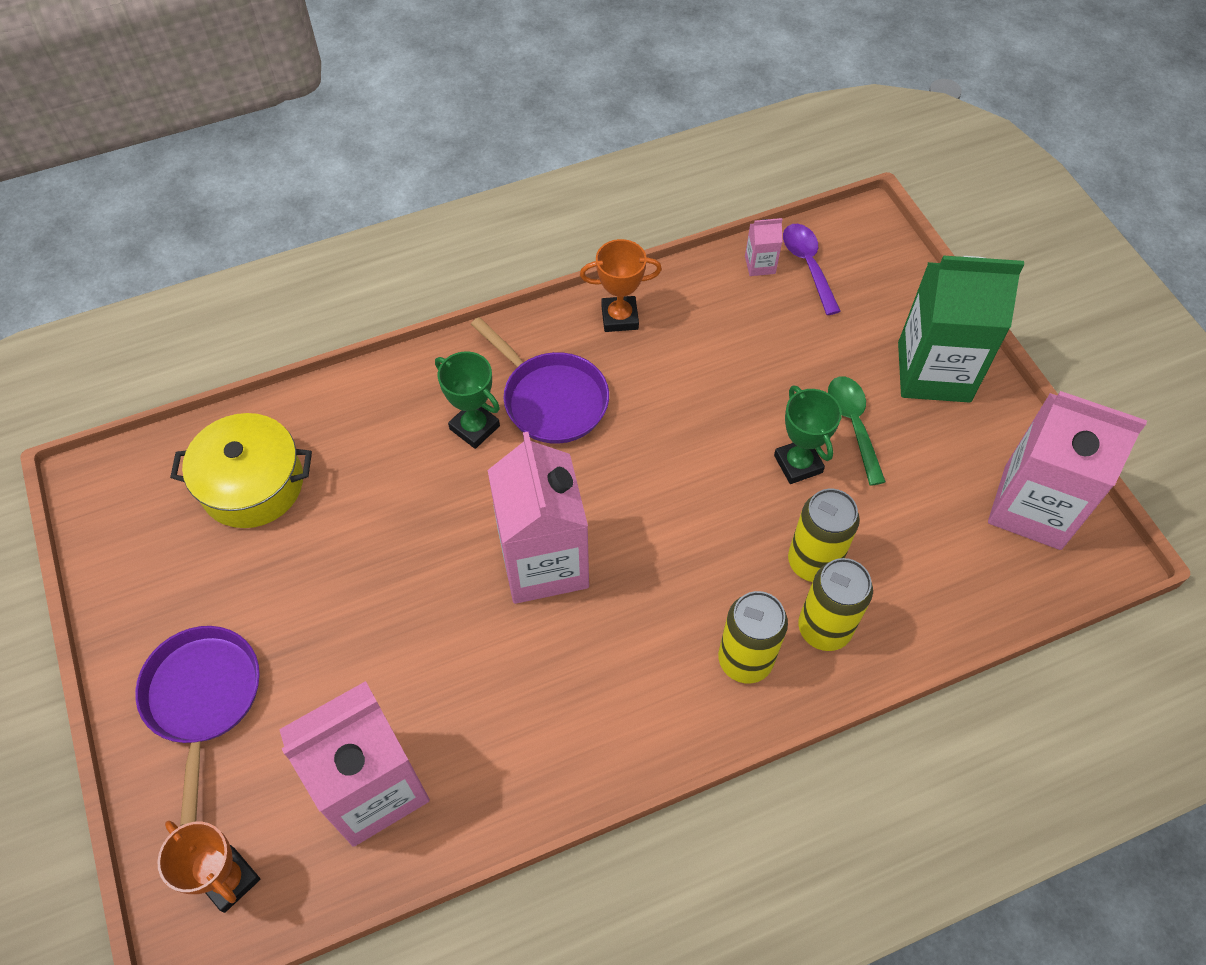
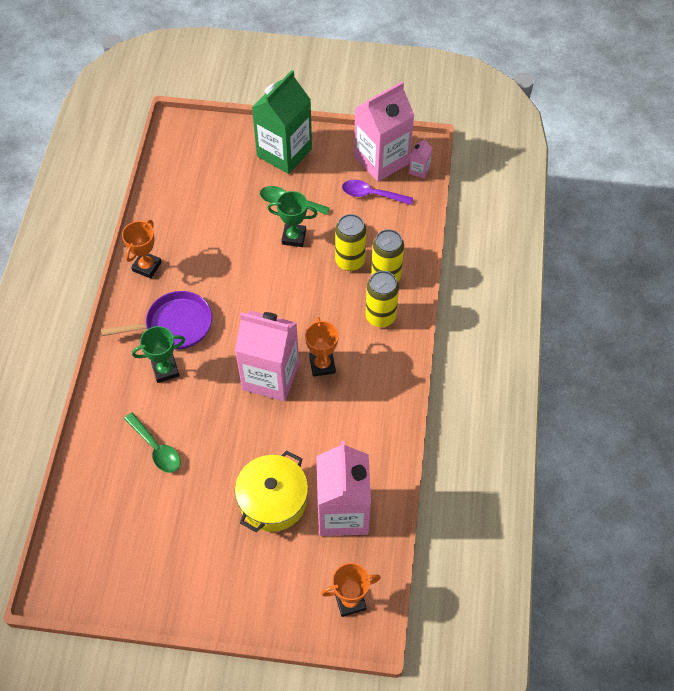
camera: 60 degrees left, 0 degrees up
purple pan [135,626,260,826] -> none
yellow pot [170,413,312,528] -> yellow pot moved to [235,450,308,532]
pink carton [745,218,783,276] -> pink carton moved to [409,138,432,179]
purple spoon [783,224,841,315] -> purple spoon moved to [342,179,413,205]
none -> green spoon [124,412,181,473]
none -> orange trophy [305,317,339,377]

